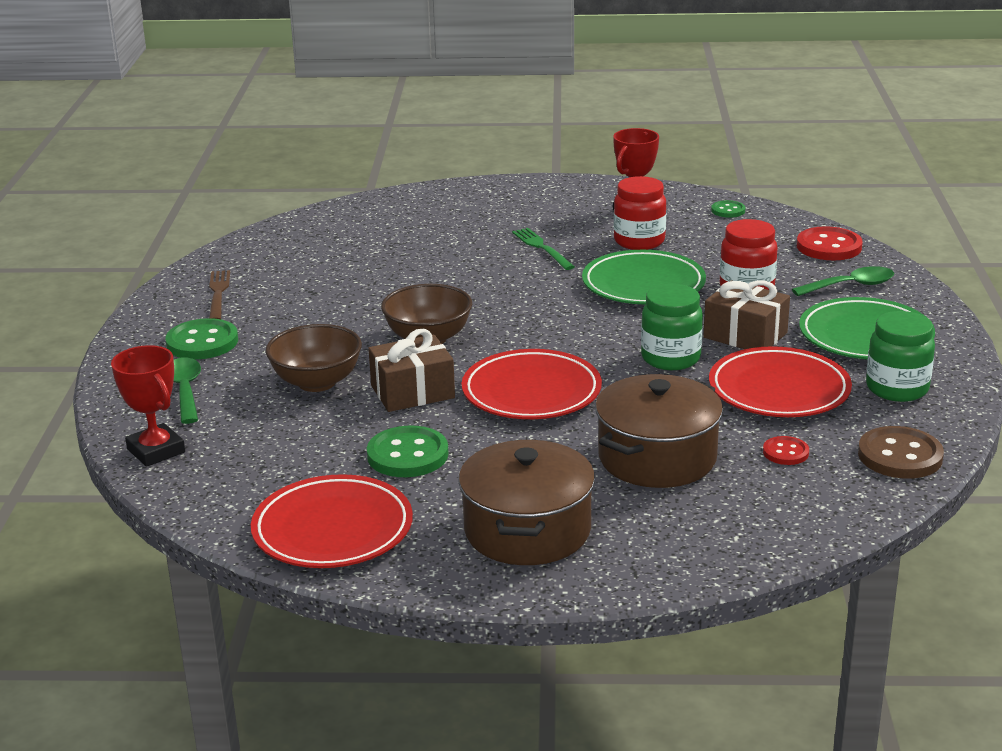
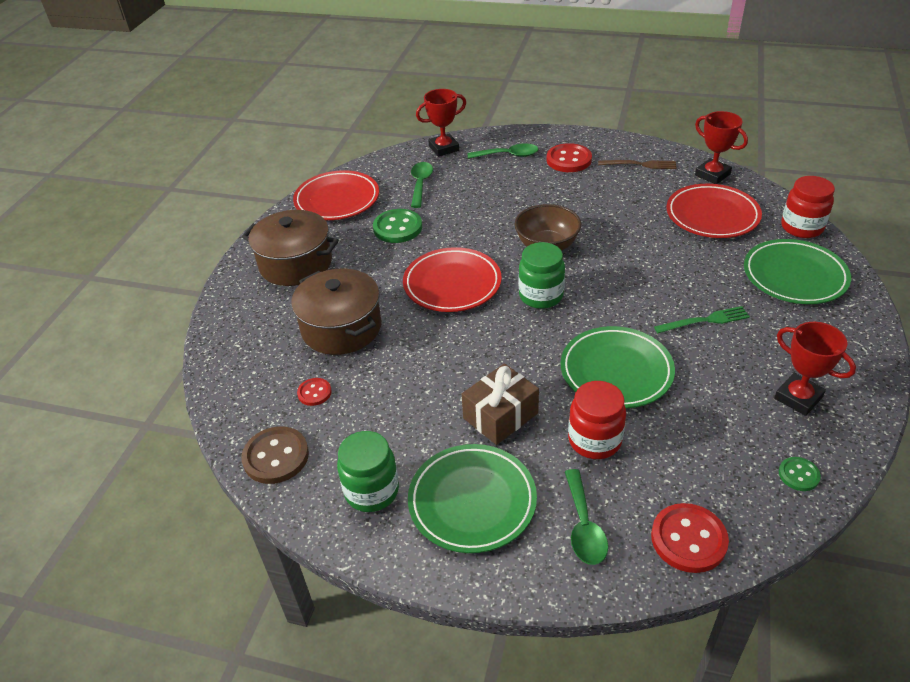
camera: 105 degrees right, 15 degrees up
green button [165,318,238,360] -> red button [547,143,592,172]
brown bowl [265,324,362,392] -> none
brown gift [368,329,455,412] -> none
red jar [614,176,666,250] -> red jar moved to [781,176,835,238]
green jar [641,284,703,370] -> green jar moved to [519,242,565,309]
red plate [709,346,852,417] -> red plate moved to [667,184,762,238]
none -> green spoon [411,162,433,208]
none -> red trophy [695,111,748,184]
none -> green plate [744,239,851,304]

